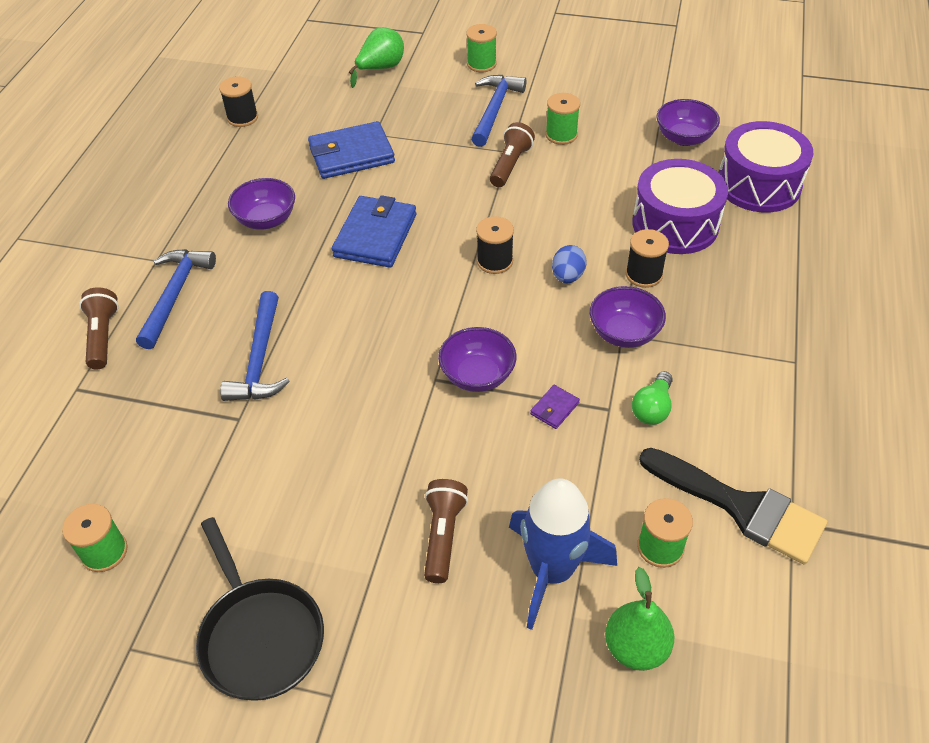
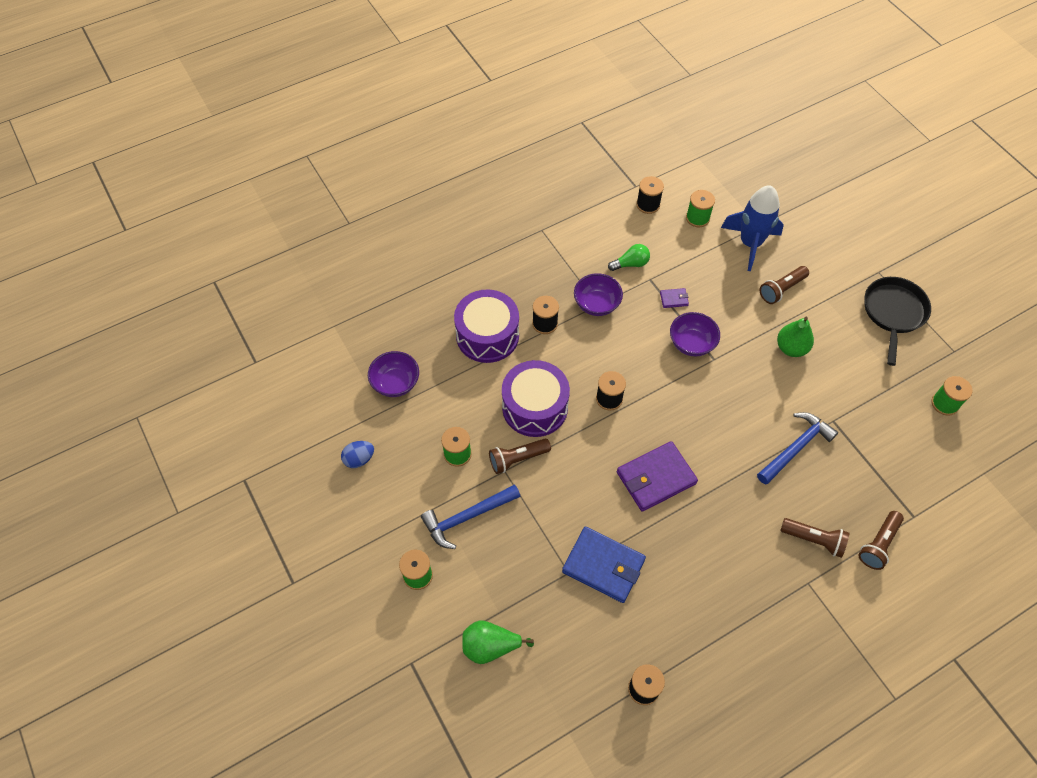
camera: 135 degrees left, 10 degrees up
blue hammer [136,249,216,349] -> brown flashlight [780,518,849,558]
purple bowl [228,178,295,230] -> none
blue wallet [332,195,416,268] -> purple wallet [617,441,698,512]
blue egg [552,245,587,284] -> blue egg moved to [341,441,374,468]
green pear [605,567,674,671] -> green pear moved to [777,317,814,357]
black brush [639,448,827,565] -> black spool [636,176,664,214]
purple drum [718,121,813,212] -> purple drum moved to [502,360,570,437]

